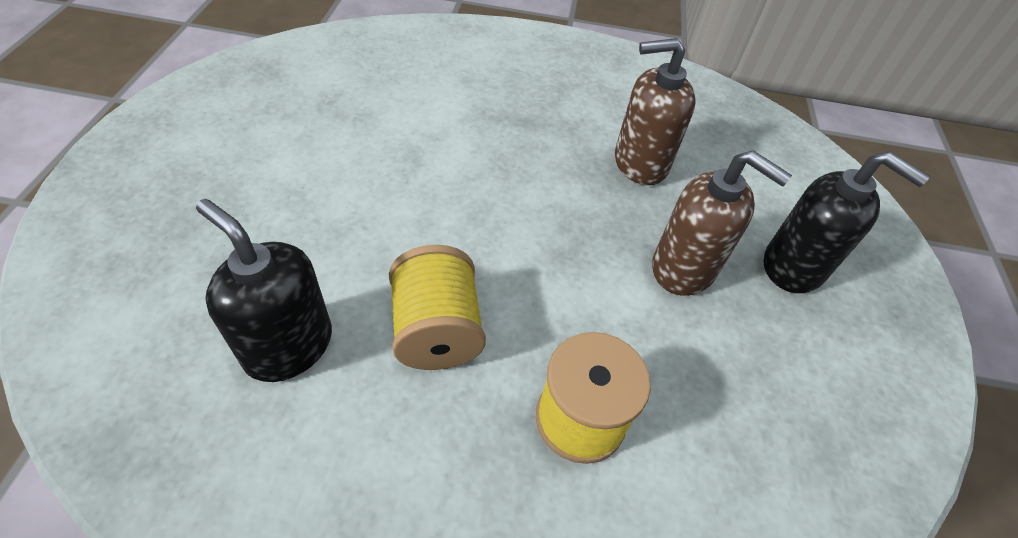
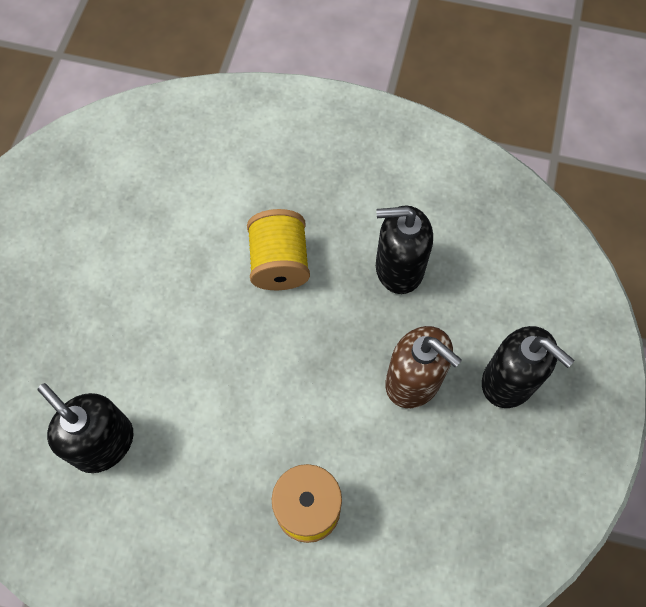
camera: 10 degrees right, 15 degrees up
yellow spool [389,245,486,370] -> yellow spool moved to [247,209,310,290]
brown soap dispenser [615,38,695,185] -> black soap dispenser [376,205,433,294]

